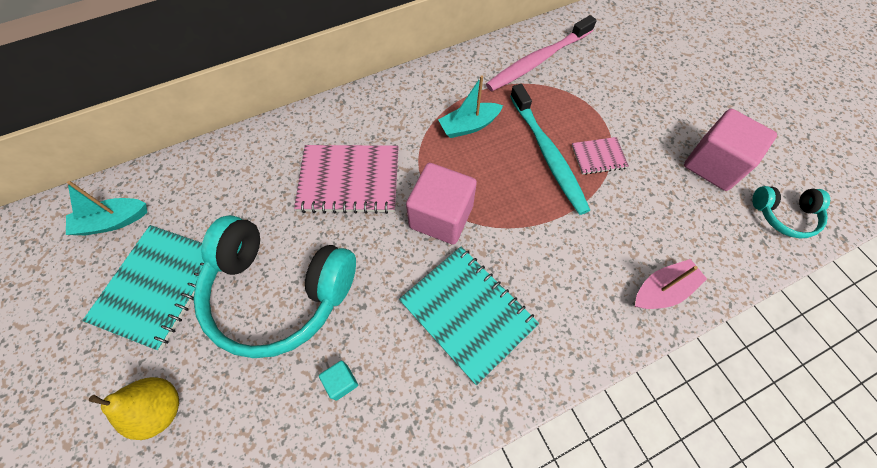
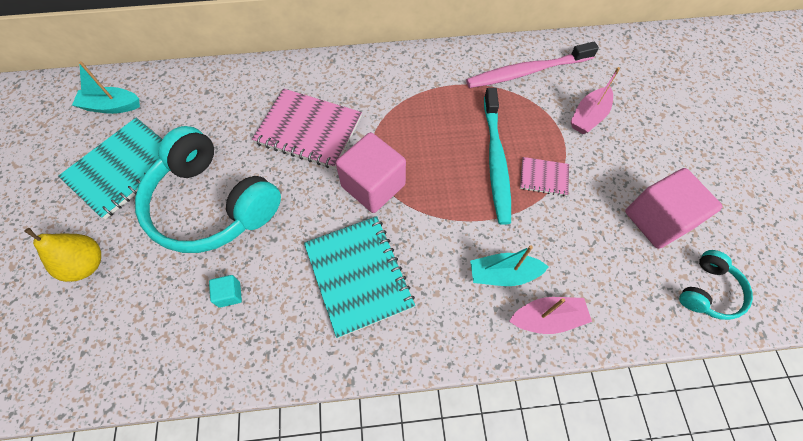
camera: 20 degrees right, 0 degrees up
turquoise boat [438,76,503,138] -> turquoise boat moved to [470,245,549,286]
turquoise headphones [752,186,830,239] -> turquoise headphones turned 75 degrees counterclockwise [679,250,753,320]
none -> pink boat [571,67,620,134]

